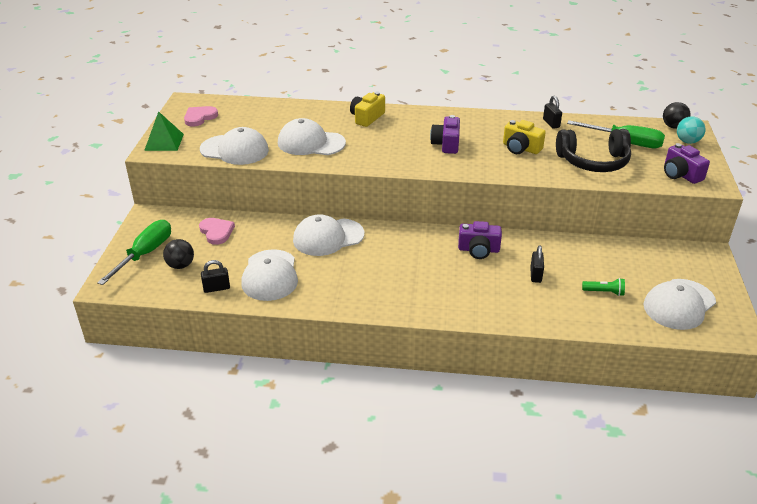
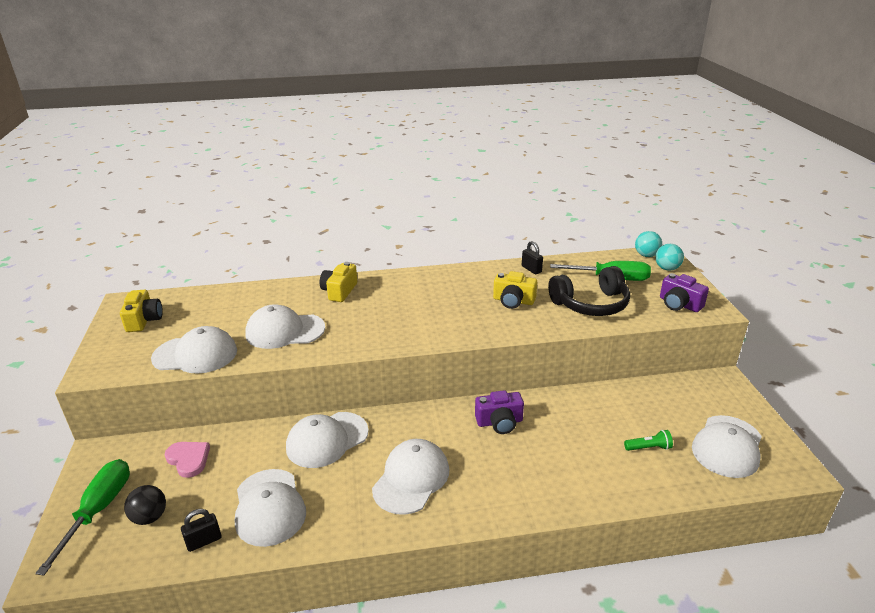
camera: 15 degrees left, 5 degrees down
green pyramid [144,111,184,151] -> none
pink heart [184,106,218,127] -> yellow camera [120,290,163,332]
purple camera [430,115,460,154] -> none
black padlock [530,246,544,283] -> none
black ball [663,102,691,129] -> turquoise ball [635,231,662,257]
none -> white cap [372,439,449,515]

